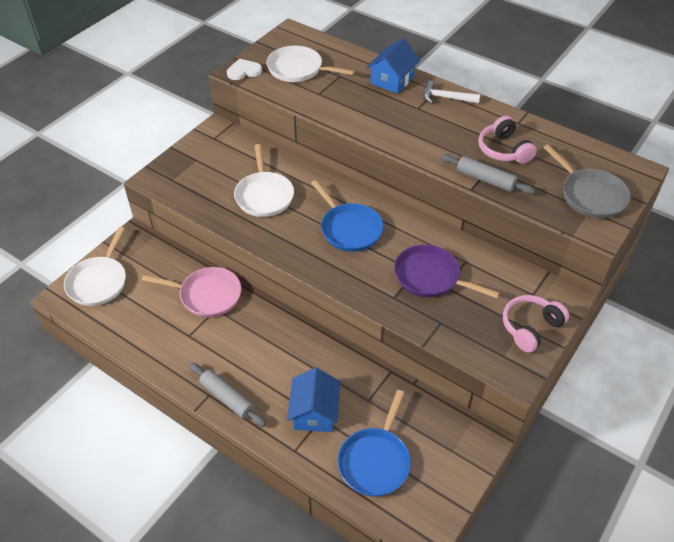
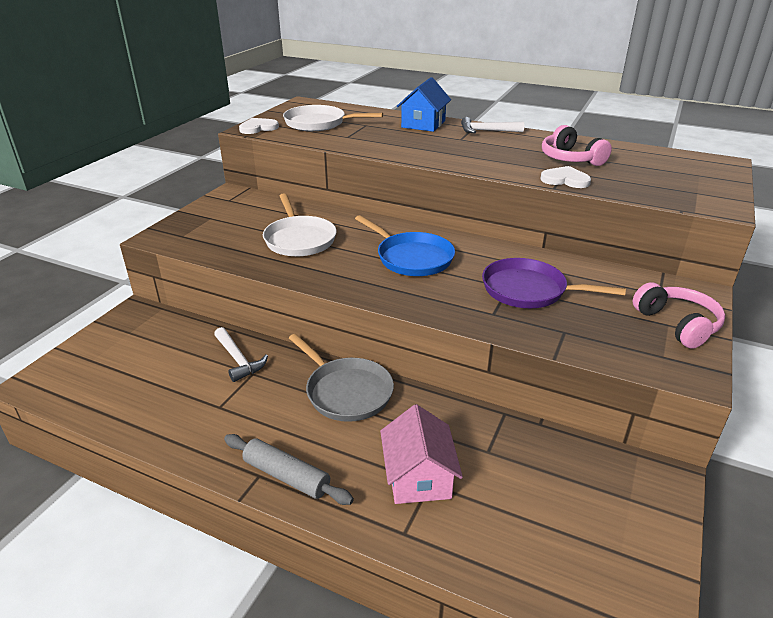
camera: 10 degrees left, 15 degrees down
white pan [64,227,126,306] -> none
pink pan [142,267,241,317] -> white hammer [214,327,268,382]
blue house [287,368,340,432] -> pink house [380,404,463,504]
blue pan [338,390,411,497] -> none
grey rolling pin [440,154,535,194] -> white heart [540,166,591,188]
pink headphones [503,295,569,353] -> pink headphones turned 120 degrees clockwise [632,282,725,349]
grey pan [543,144,631,219] -> grey pan moved to [289,334,394,422]

